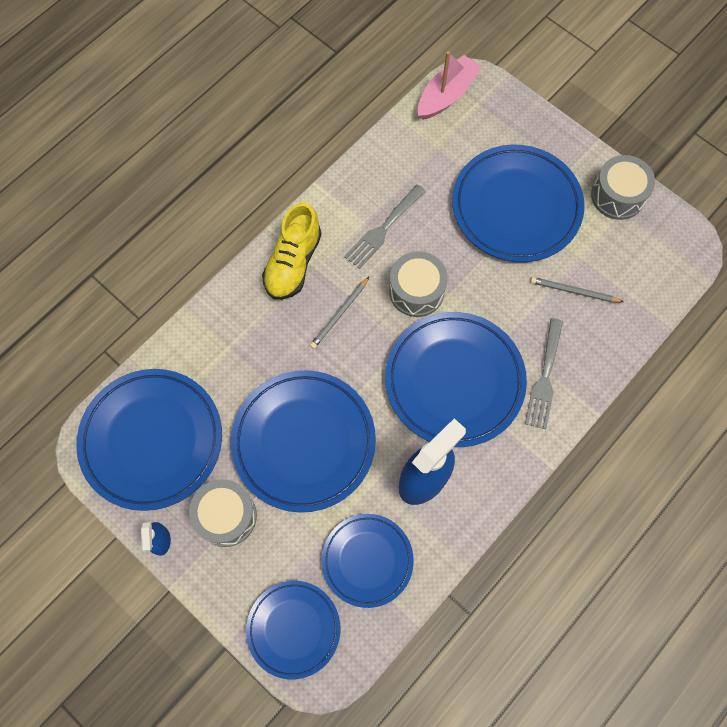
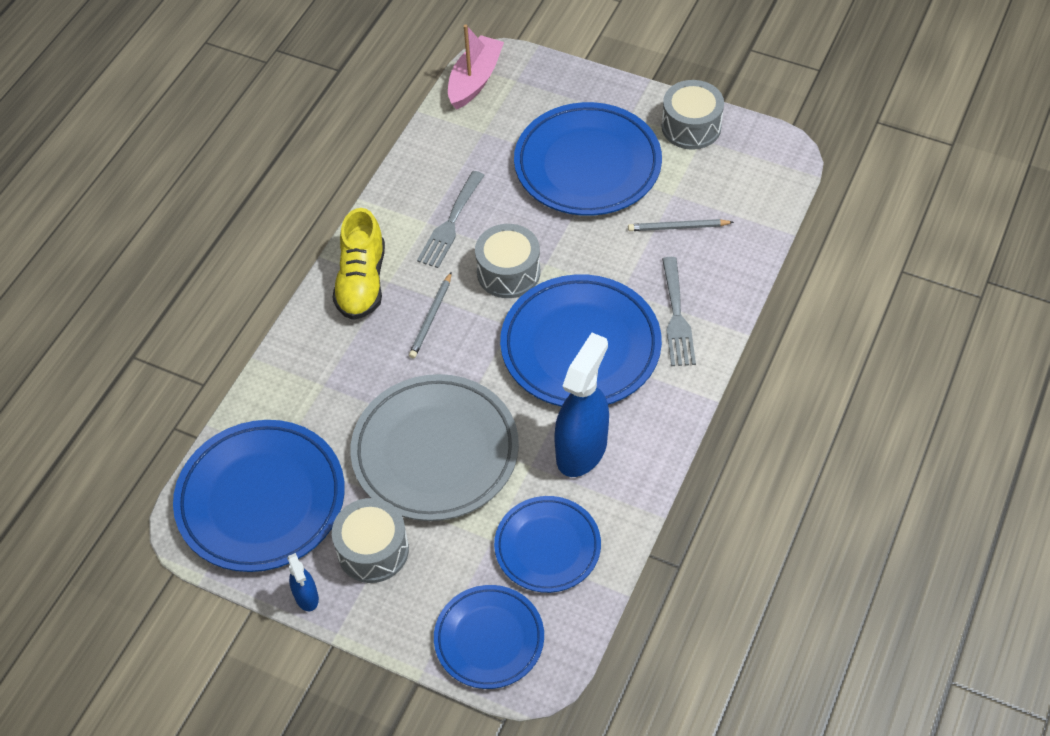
camera: 15 degrees left, 15 degrees down
blue plate [231,370,376,513] -> grey plate [350,374,519,521]

